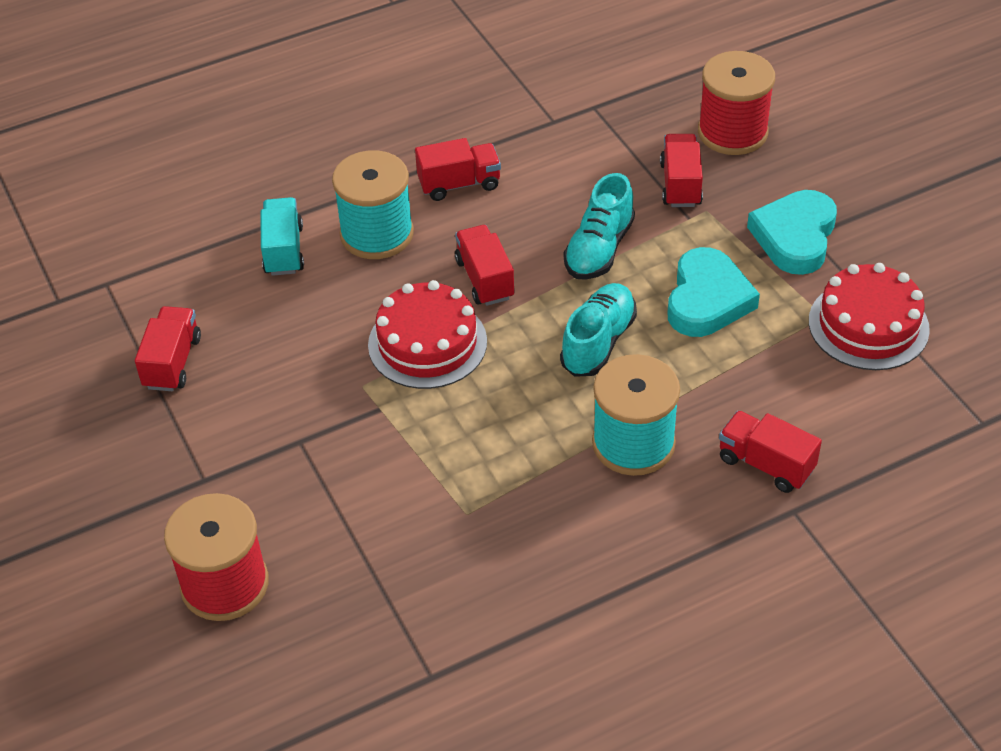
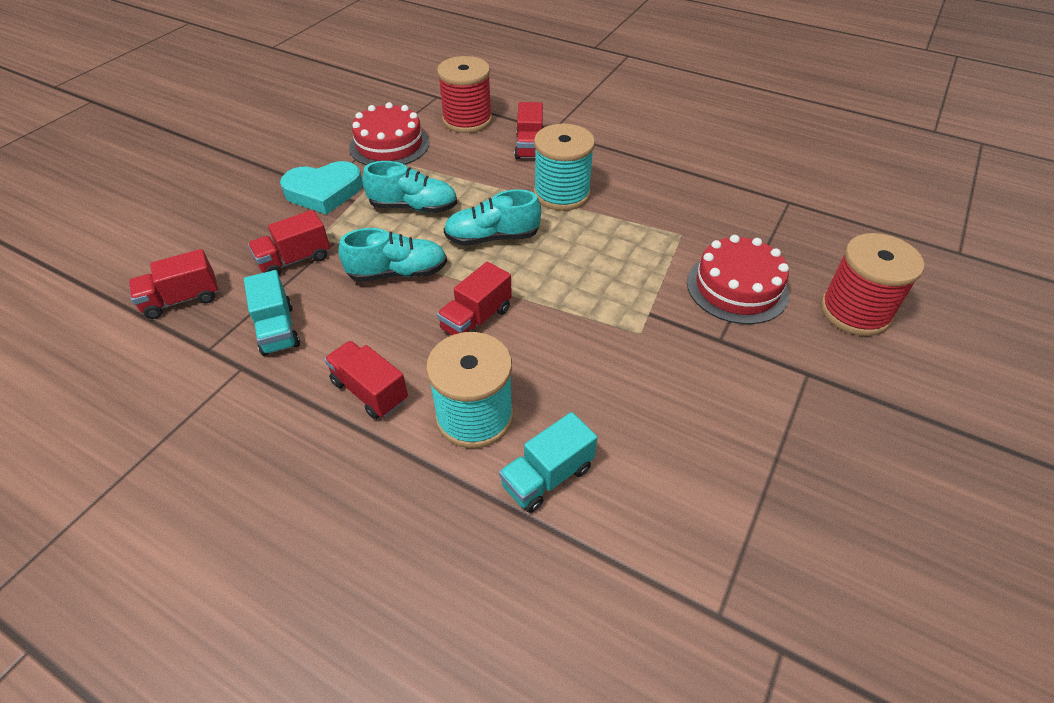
camera: 125 degrees left, 0 degrees up
red truck [135,306,201,391] -> red truck moved to [129,249,219,319]
red cake [368,280,487,389] -> red cake moved to [687,235,789,324]
turquoise heart [668,247,760,337] -> turquoise shoe [363,161,457,213]
red spool [698,51,775,155] -> red spool moved to [437,56,492,133]
none -> turquoise truck [244,270,300,356]

